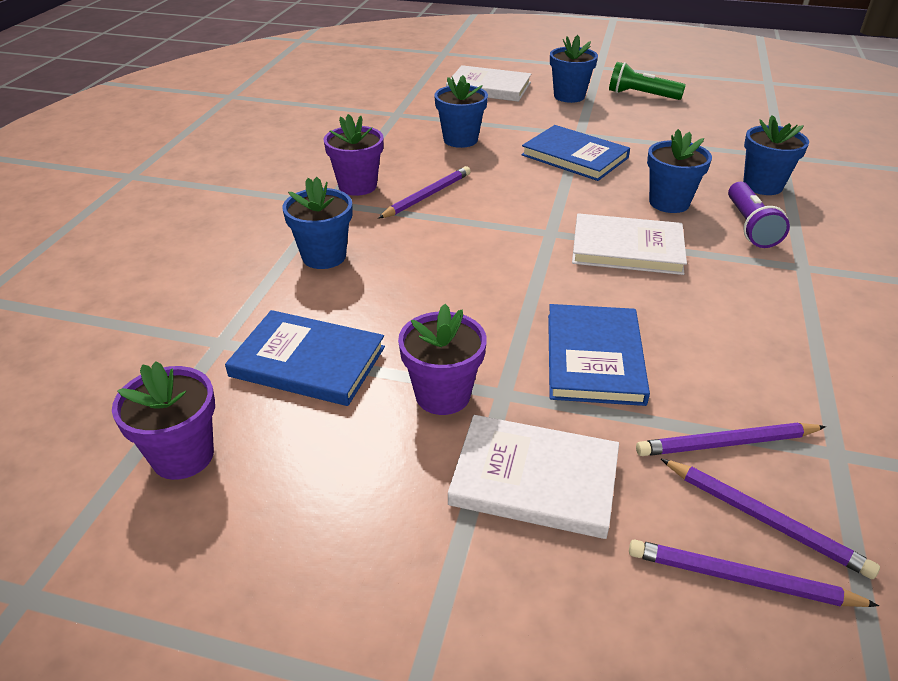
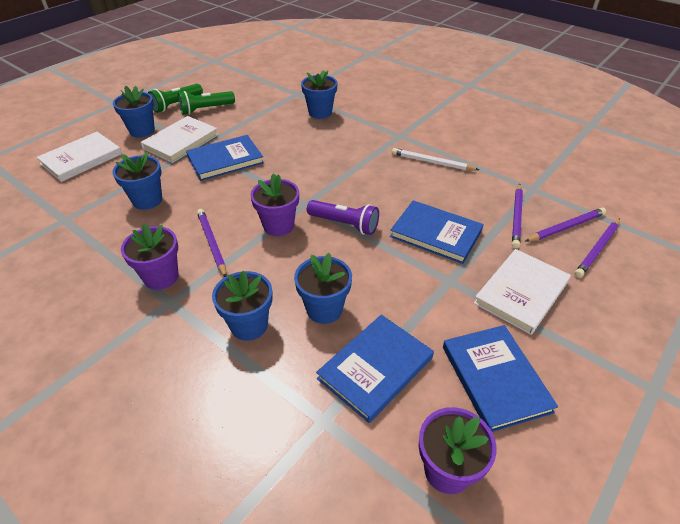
camera: 65 degrees left, 5 degrees up
purple flower pot [398,304,487,415] -> purple flower pot moved to [250,173,299,236]
white book [572,213,687,275] -> white book moved to [140,116,219,163]
blue flower pot [647,129,712,213] -> blue flower pot moved to [294,253,352,324]
purple flashlight [728,182,790,248] -> purple flashlight moved to [307,200,379,235]
none -> green flashlight [178,91,235,115]
none -> white pencil [392,148,479,170]
none -> blue book [443,325,558,432]

